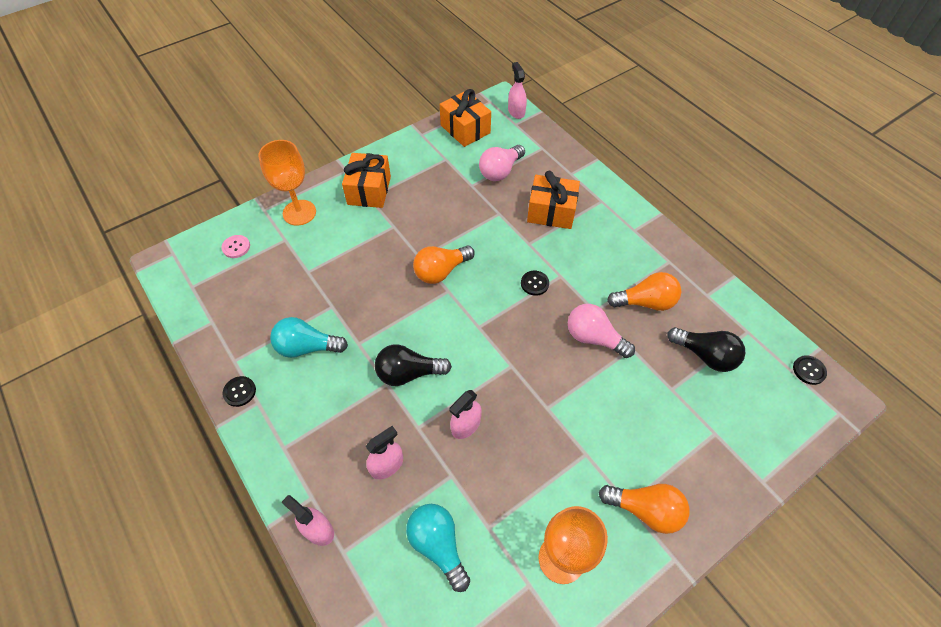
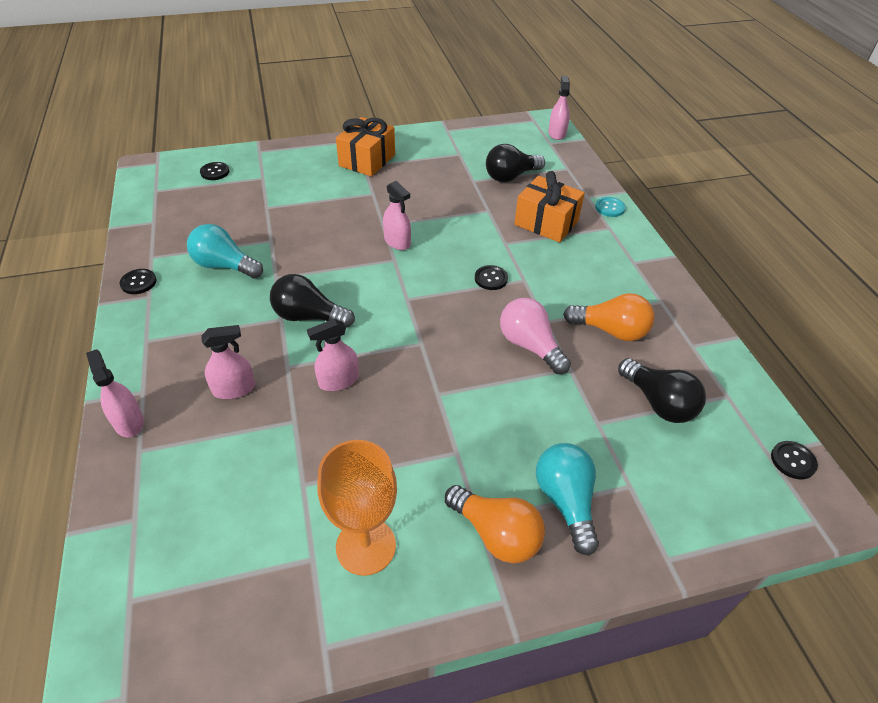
camera: 20 degrees right, 10 degrees down
pink button [222,235,250,258] -> black button [200,162,229,180]
orange goblet [259,140,316,226] -> none
turquoise light bulb [406,504,470,592] -> turquoise light bulb moved to [536,443,599,556]
orange light bulb [413,246,475,284] -> pink spray bottle [383,181,411,250]
orange gift [440,89,491,147] -> none
pink light bulb [479,145,525,181] -> black light bulb [486,144,545,182]
none -> turquoise button [595,197,626,217]

